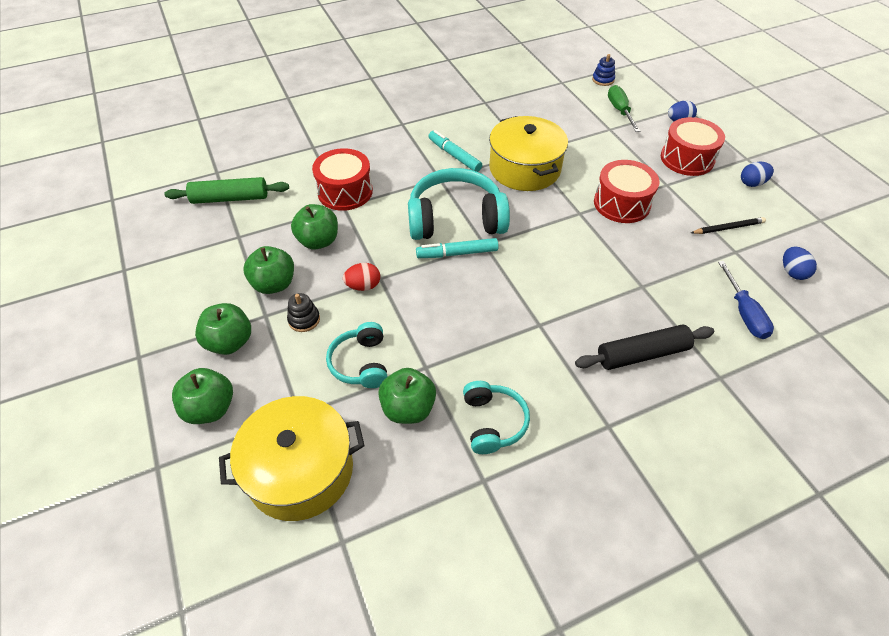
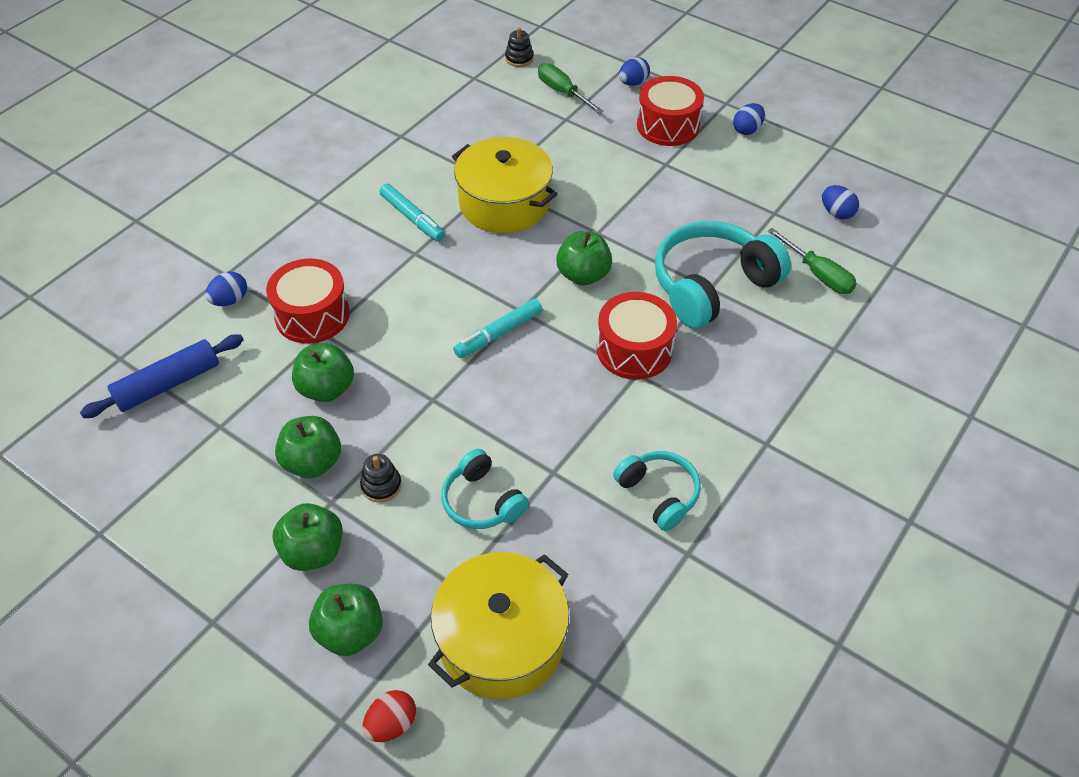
camera: 30 degrees left, 0 degrees up
green rolling pin [164,177,289,204] -> blue rolling pin [80,334,244,418]
red egg [343,263,380,291] -> red egg moved to [362,690,416,742]
green apple [378,368,436,424] -> green apple moved to [556,231,612,286]
turquoise headphones [408,168,510,240] -> turquoise headphones moved to [655,221,791,329]
turquoise marker [428,130,482,172] -> turquoise marker turned 150 degrees counterclockwise [380,184,445,242]
black rolling pin [575,325,714,370] -> none
blue stacking toy [592,54,615,86] -> black stacking toy [505,27,534,67]
red drum [594,160,660,223] -> red drum moved to [597,292,677,380]
black pencil [691,217,766,234] -> none
blue screwdriver [718,261,774,339] -> green screwdriver [768,228,857,294]
none -> blue egg [205,271,247,306]

